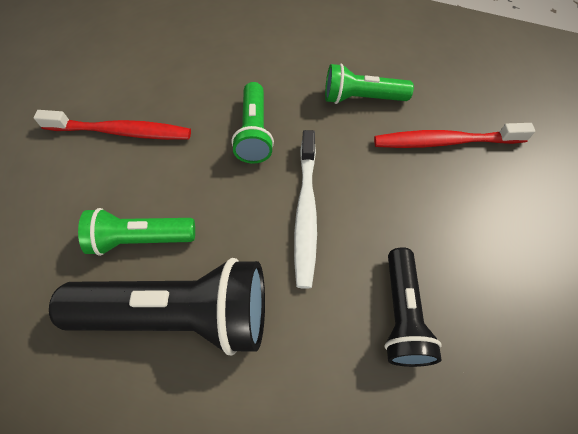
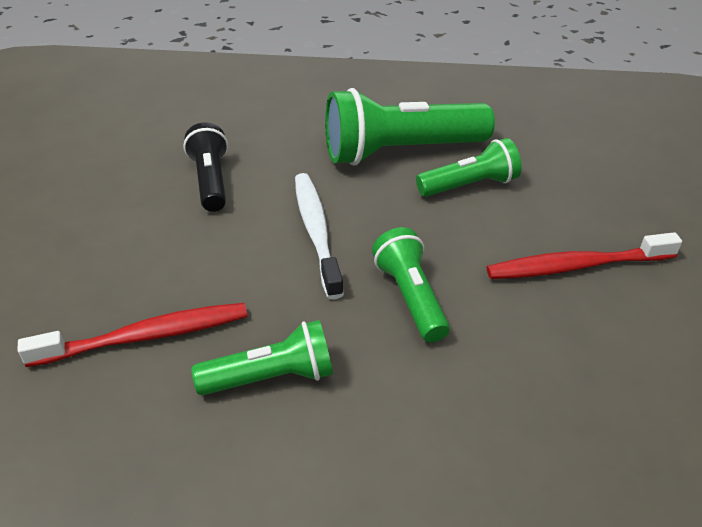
camera: 165 degrees right, 20 degrees down
black flashlight [49,258,265,355] -> green flashlight [325,88,495,166]

